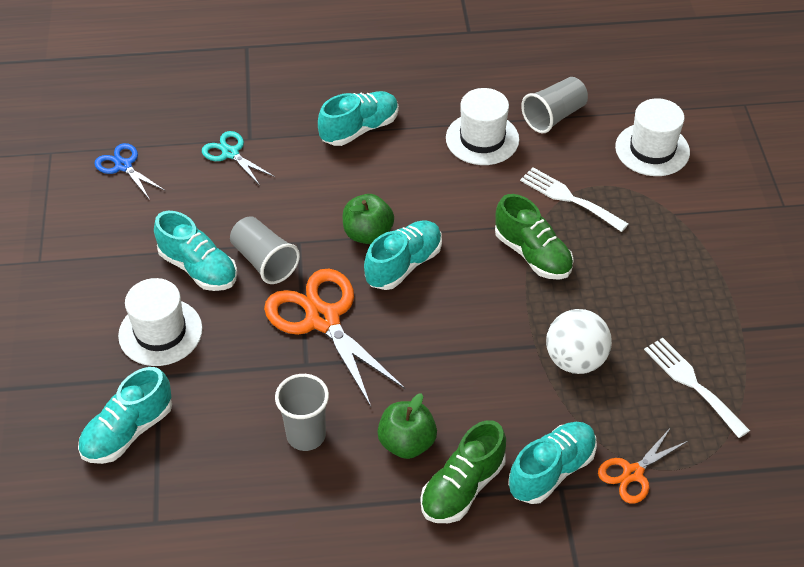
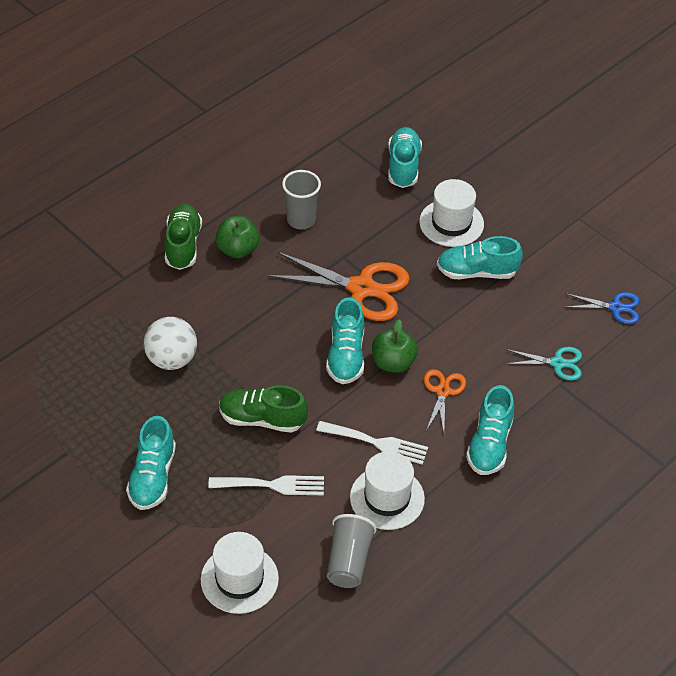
camera: 140 degrees right, 0 degrees up
grey cup [230,216,300,284] -> none
turquoise shoe [508,422,597,504] -> turquoise shoe moved to [126,416,176,510]
orange scissors [598,427,688,504] -> orange scissors moved to [424,369,466,432]
white fork [644,338,750,438] -> white fork moved to [316,421,428,465]

